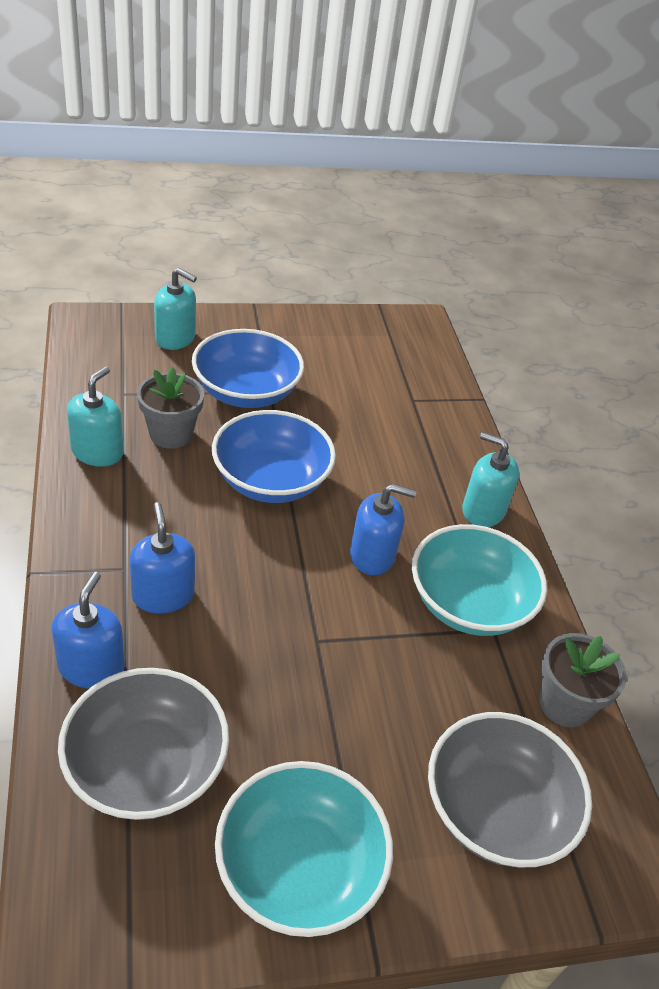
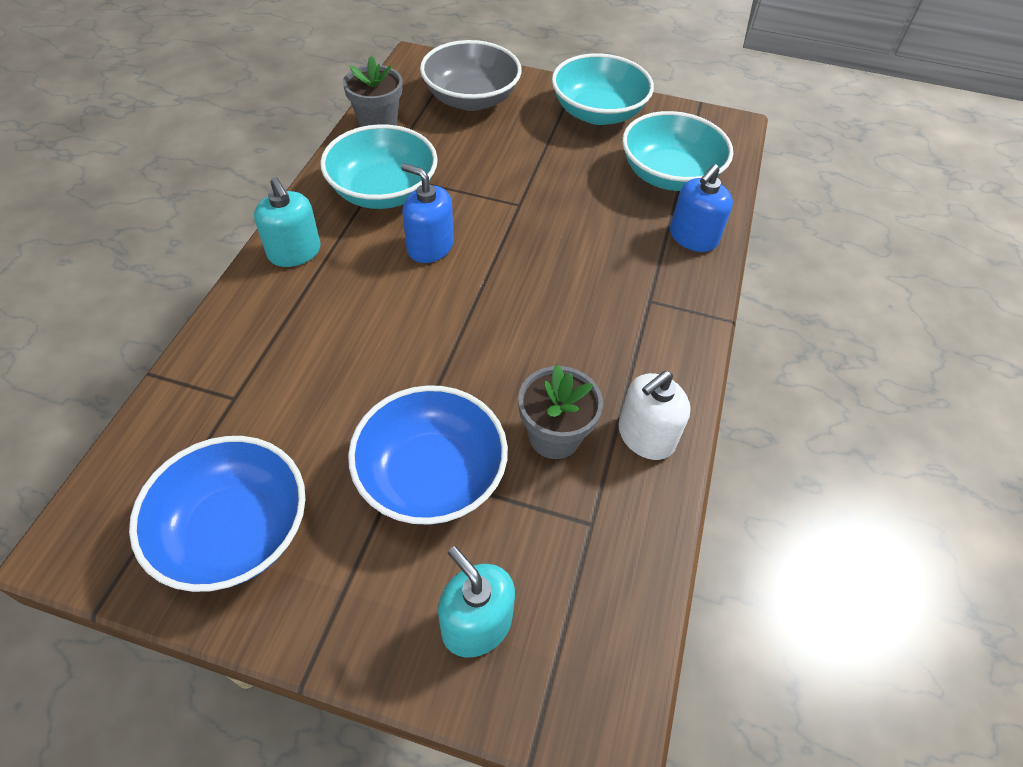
camera: 150 degrees left, 10 degrees up
grey bowl [58,668,229,820] -> turquoise bowl [622,111,733,191]
turquoise soap dispenser [67,366,123,467] -> white soap dispenser [618,371,691,460]
blue soap dispenser [130,502,195,614] -> none
blue bowl [212,410,336,503] -> blue bowl moved to [129,436,306,592]

